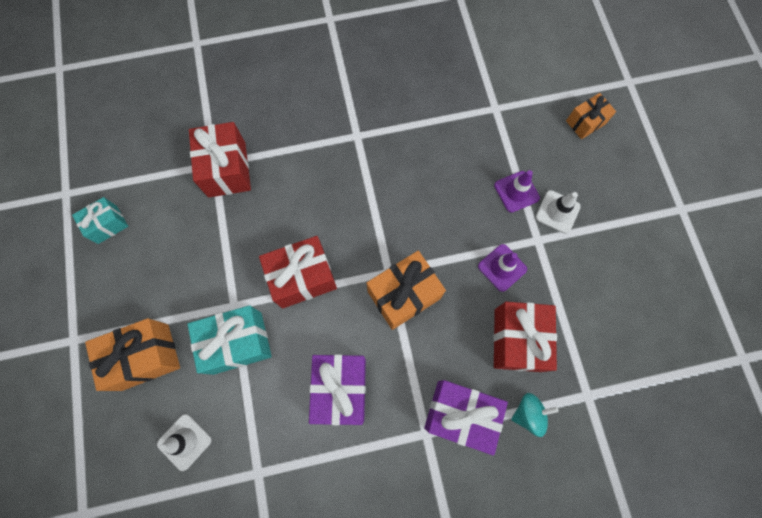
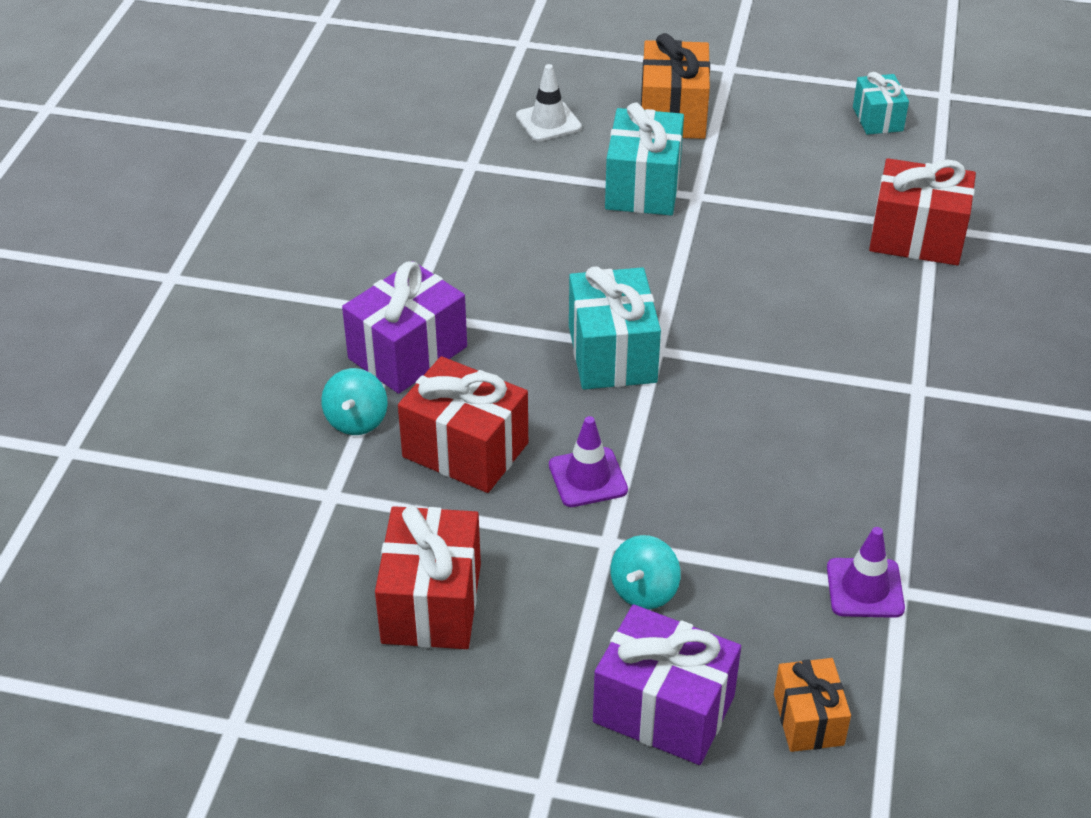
camera: 115 degrees right, 30 degrees down
red gift [259,236,337,309] -> red gift moved to [375,506,481,649]
purple gift [309,354,366,425] -> purple gift moved to [593,604,741,765]
orange gift [367,251,446,330] -> turquoise gift [569,266,661,390]
purple traffic cone [494,170,540,213] -> purple traffic cone moved to [827,527,905,618]
white traffic cone [536,190,581,234] -> turquoise spinning top [611,535,681,609]

